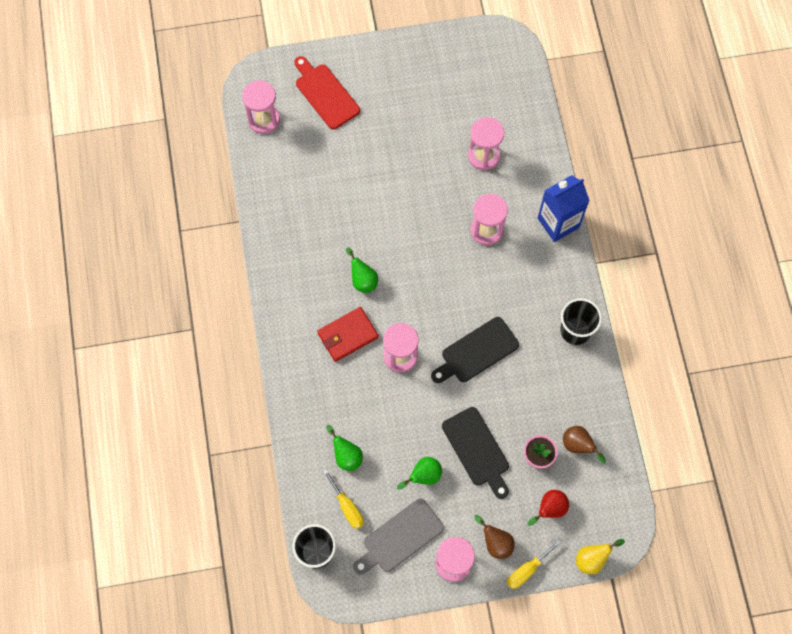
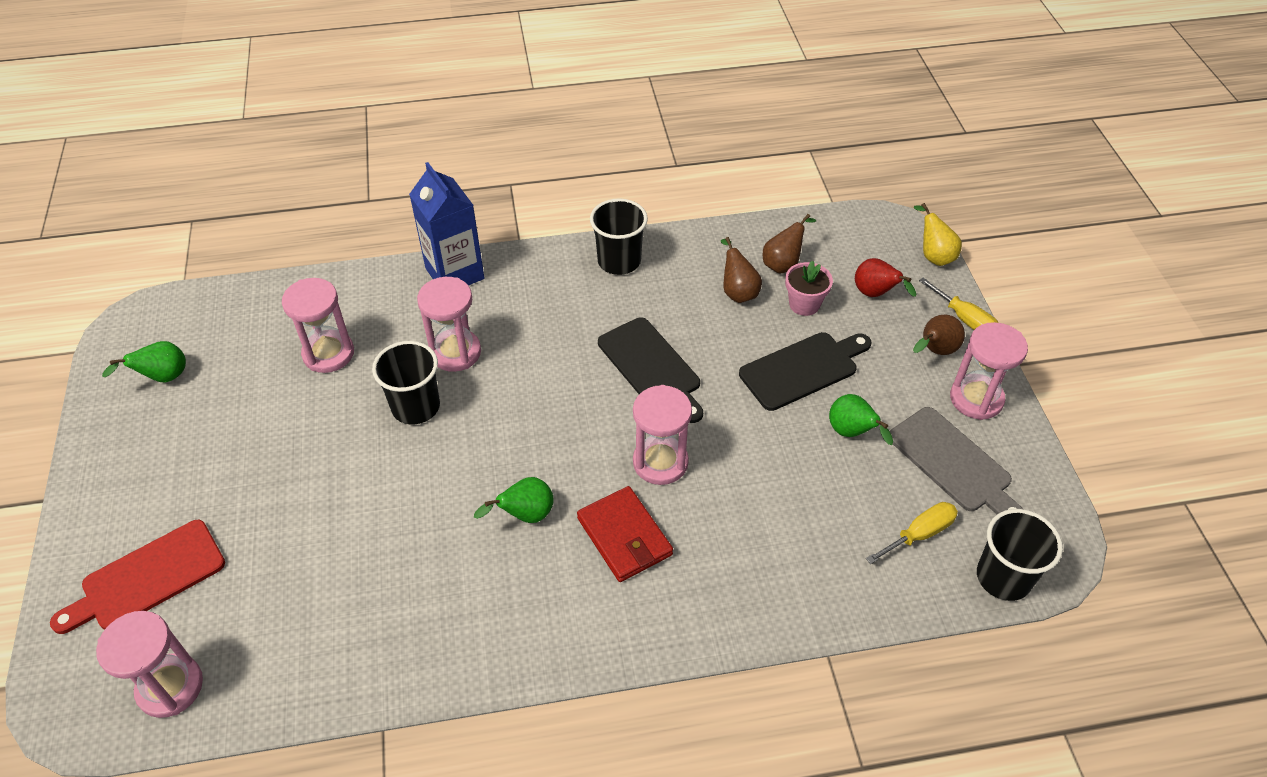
camera: 90 degrees left, 20 degrees down
green pear [326,425,363,471] -> green pear moved to [102,341,186,382]
none -> black cup [372,341,440,425]
none -> brown pear [721,237,762,303]

